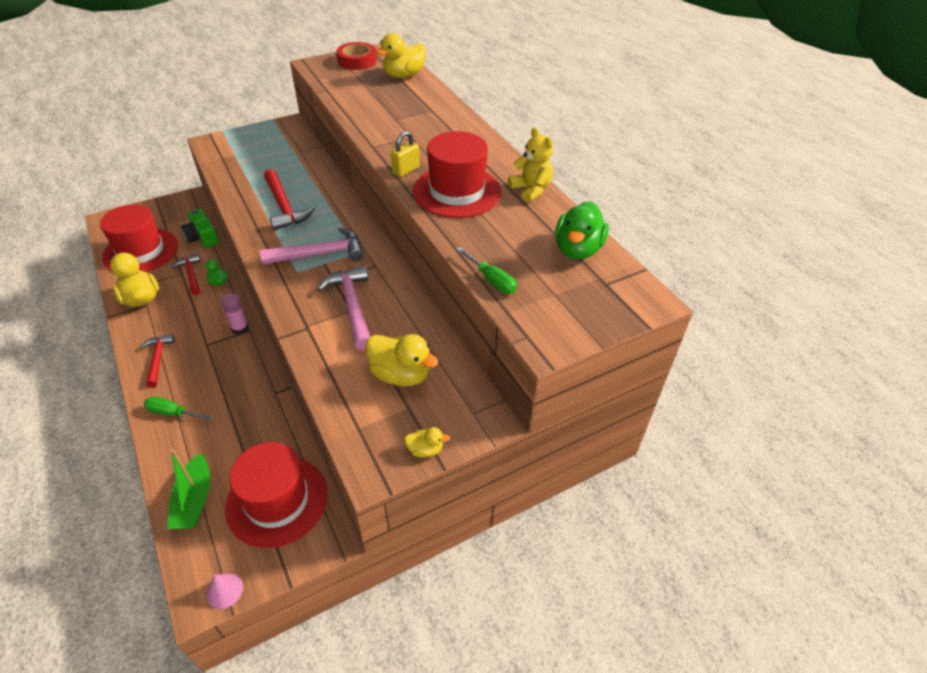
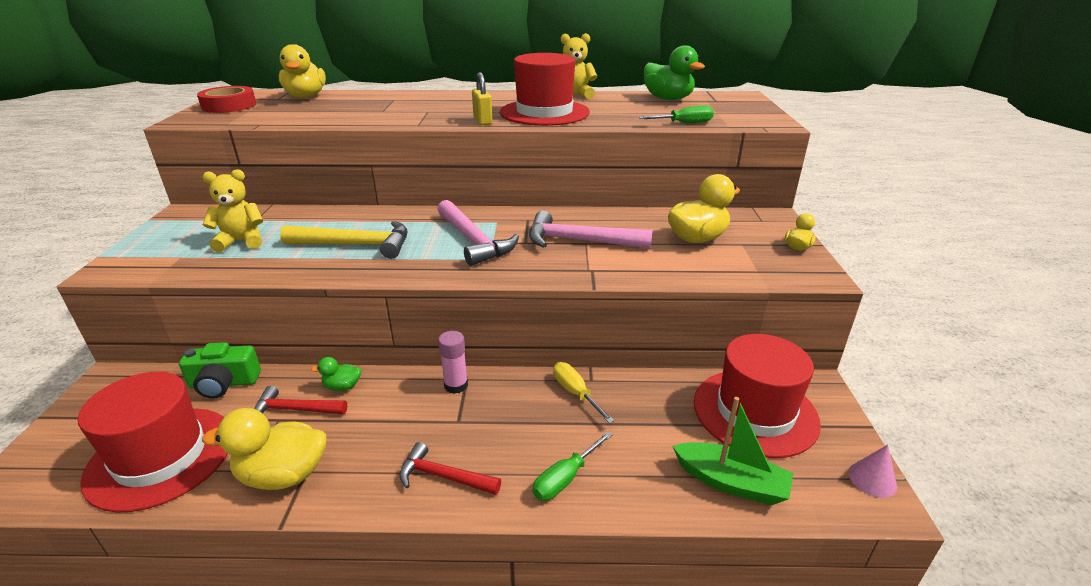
camera: 60 degrees left, 15 degrees down
pink hammer [260,227,364,265] -> pink hammer turned 135 degrees clockwise [437,200,519,266]
red hammer [264,169,315,231] -> yellow hammer [280,221,407,259]
none -> yellow teddy bear [203,169,263,252]
none -> yellow screwdriver [553,362,614,423]

